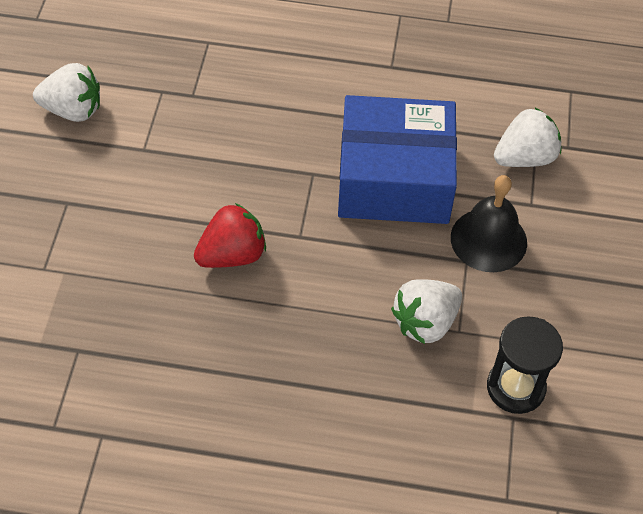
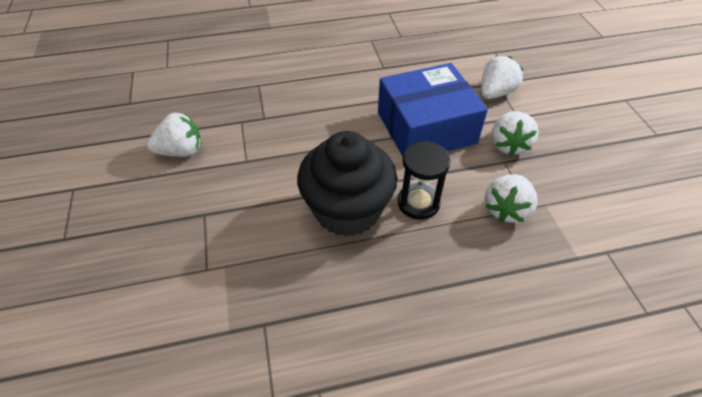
camera: 20 degrees left, 5 degrees down
red strawberry [194,203,266,268] -> black cupcake [297,131,397,237]
black bell [451,175,527,272] -> white strawberry [491,111,539,156]
black hourglass [487,316,563,414] -> black hourglass moved to [397,141,451,220]

